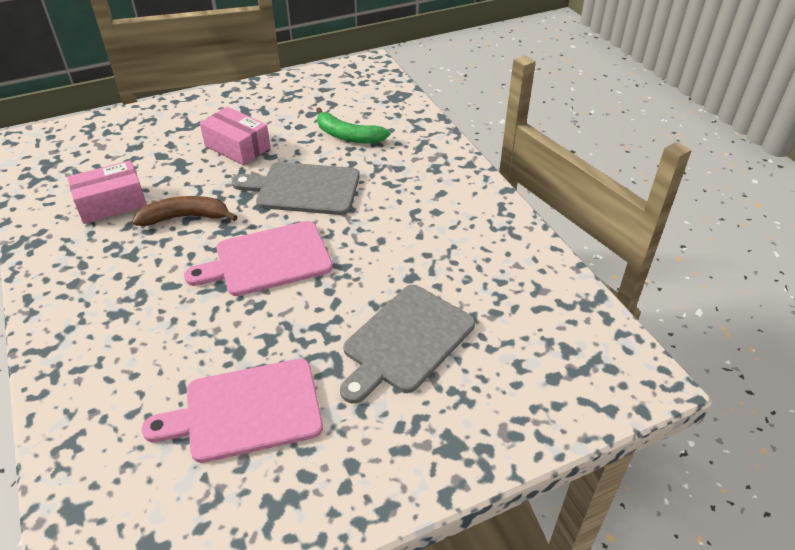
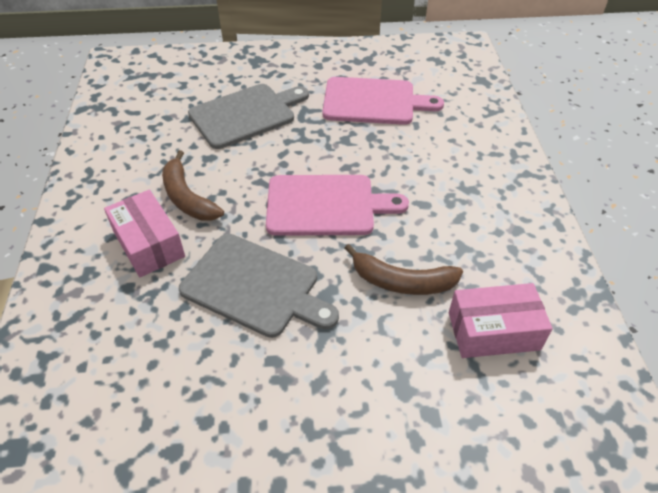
camera: 160 degrees left, 5 degrees up
pink box [200,107,271,165] -> pink box moved to [104,190,185,277]
green banana [316,107,391,144] -> none
none -> brown banana [162,150,224,221]

